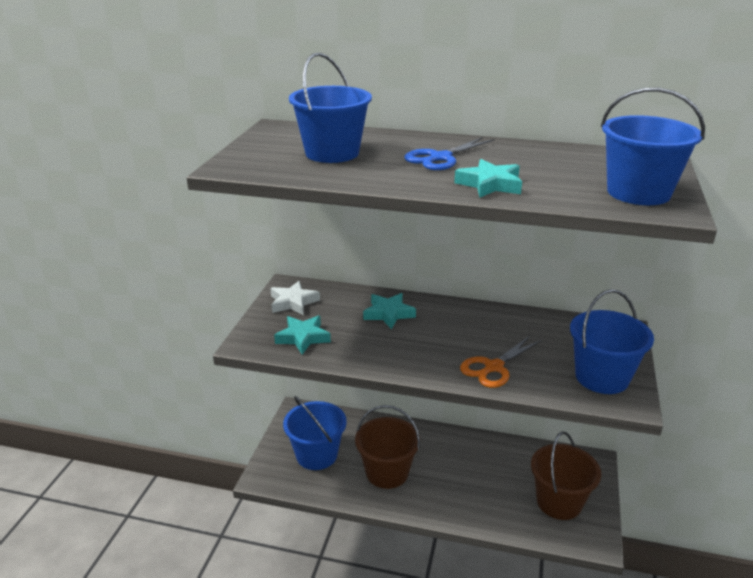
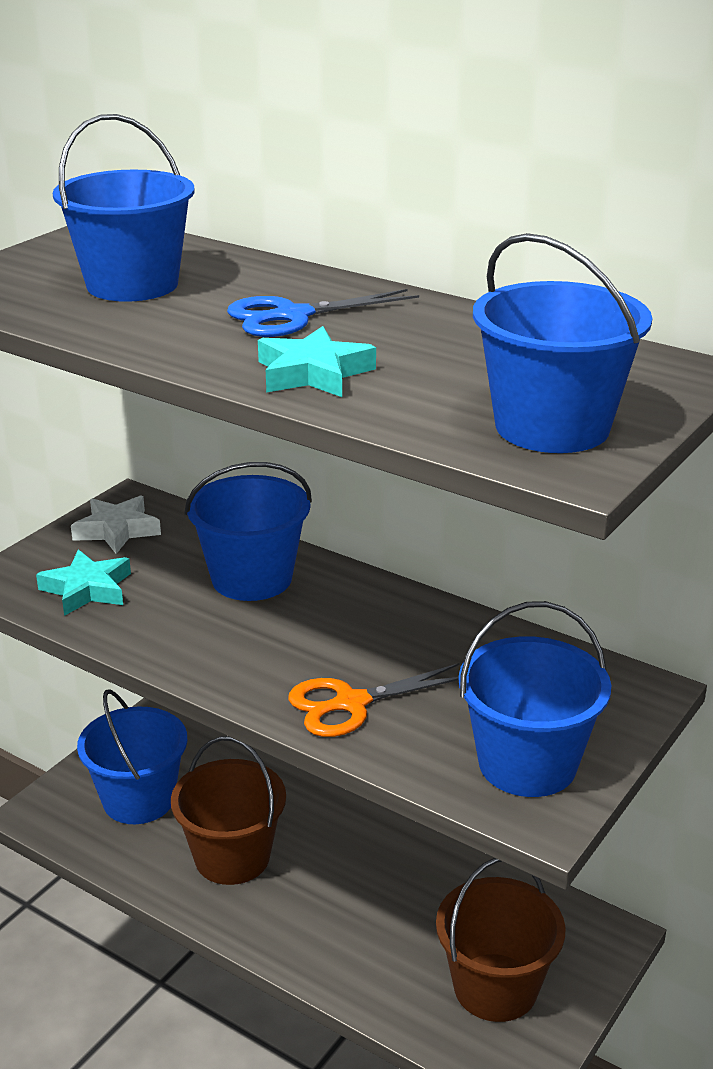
camera: 20 degrees right, 0 degrees up
turquoise star [363,293,416,329] -> blue bucket [185,462,312,601]

